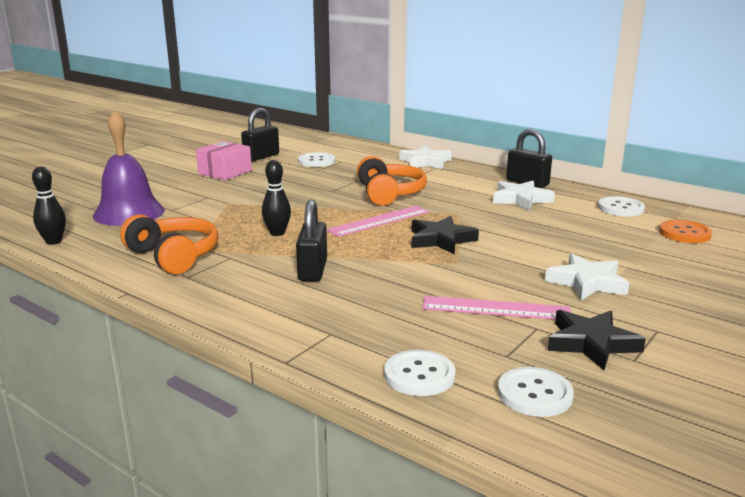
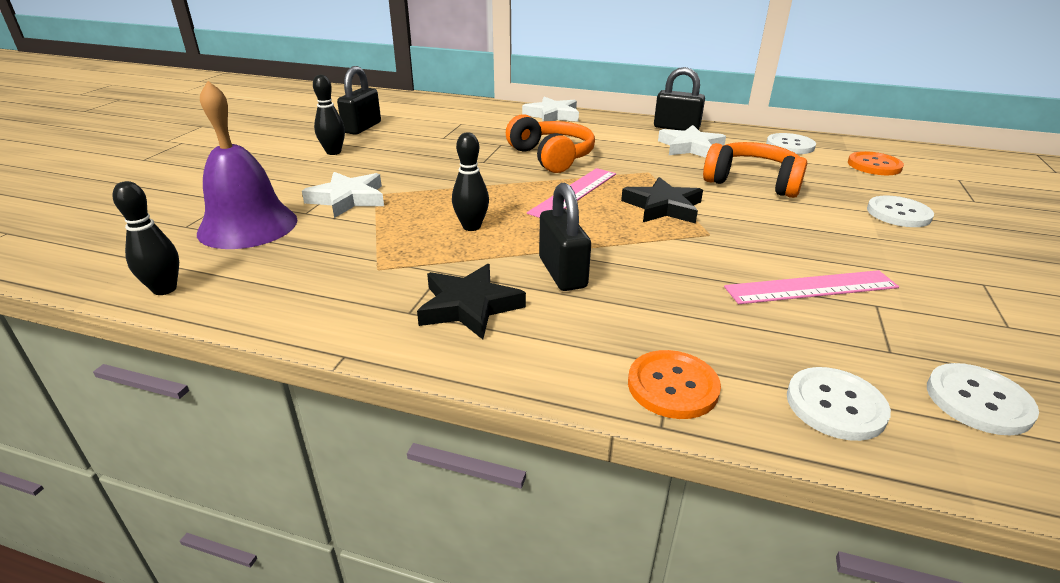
camera: 20 degrees left, 10 degrees up
orange headphones [120,214,218,274] -> orange headphones moved to [703,142,807,198]
pink box [196,141,252,180] -> black bowling pin [313,75,345,155]
white button [298,152,335,167] -> white button moved to [867,195,934,227]
white star [545,253,629,300] -> white star moved to [302,172,384,218]
black star [548,310,646,370] -> black star moved to [417,264,526,340]
none -> orange button [628,350,721,419]

